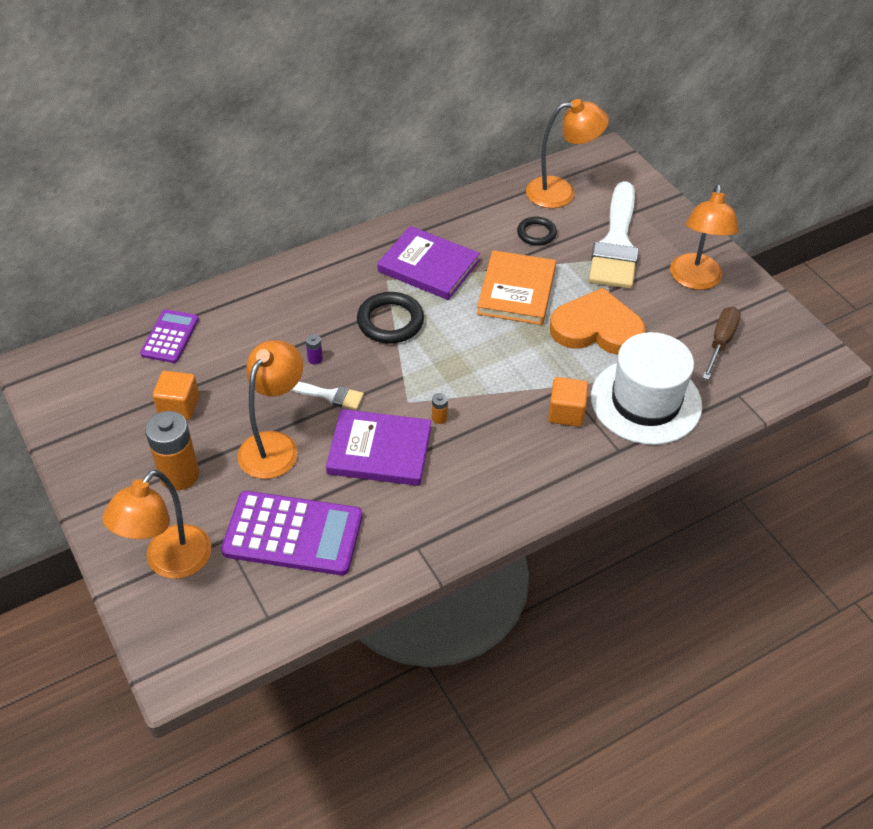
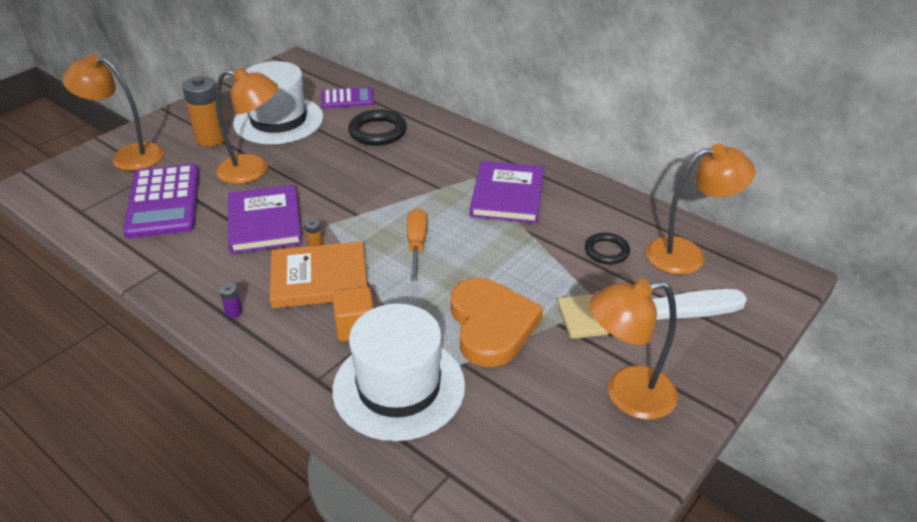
camera: 70 degrees right, 10 degrees down
orange cube [153,371,199,420] -> white hat [233,61,324,144]
white brush [291,382,364,410] -> none
purple battery [306,334,323,365] -> purple battery moved to [219,283,242,318]
black ring [357,292,424,343] -> black ring moved to [348,109,407,146]
orange book [477,250,556,325] -> orange book moved to [269,241,367,308]
orange lamp [526,99,609,208] -> orange lamp turned 75 degrees counterclockwise [646,144,755,275]
brown screwdriver [702,307,741,380] -> none
none -> orange screwdriver [407,209,427,281]

